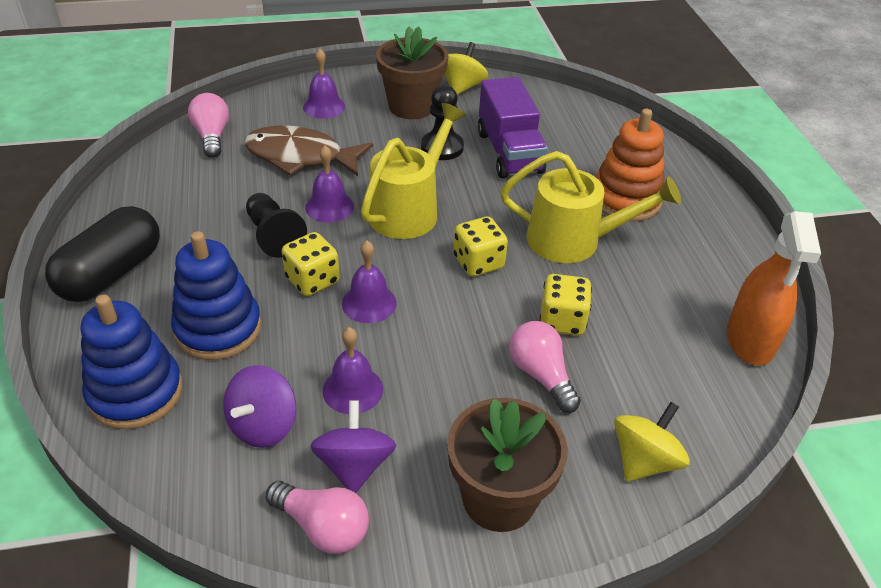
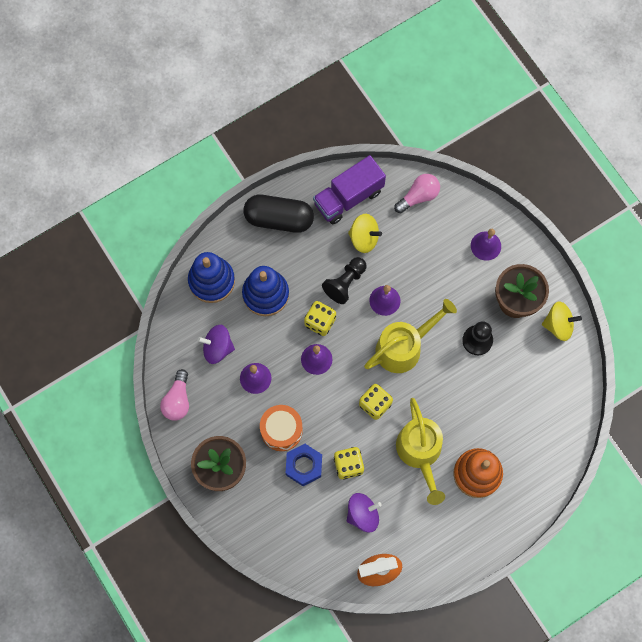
camera: 70 degrees right, 30 degrees up
brown fish [244,125,373,176] -> none
purple spinning top [310,400,396,493] -> purple spinning top moved to [347,493,382,532]
yellow watering can [361,103,466,239] -> yellow watering can turned 45 degrees counterclockwise [364,299,457,373]
purple truck [478,77,548,178] -> purple truck moved to [313,155,386,225]
pink light bulb [509,321,581,413] -> blue nut [286,444,322,486]
yellow spinning top [614,402,690,482] -> yellow spinning top moved to [348,214,382,253]
none -> orange drum [260,405,303,451]

